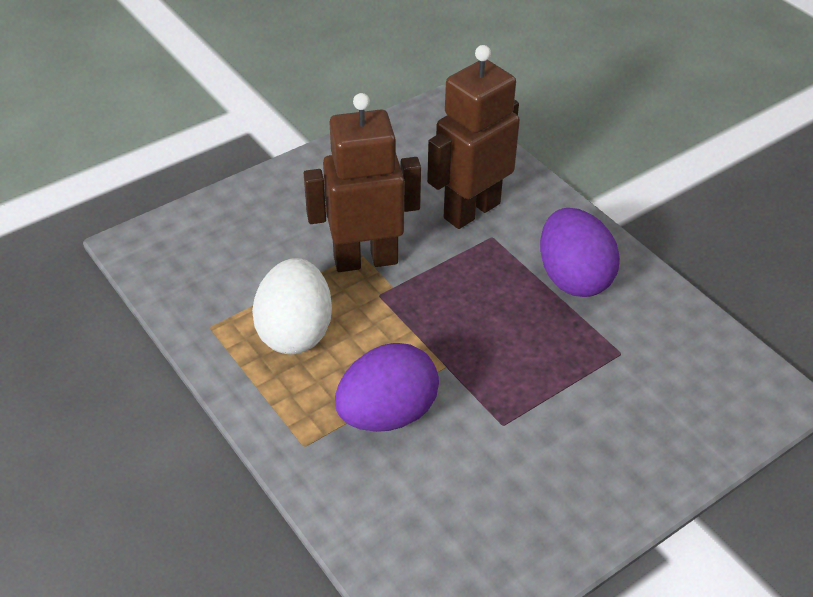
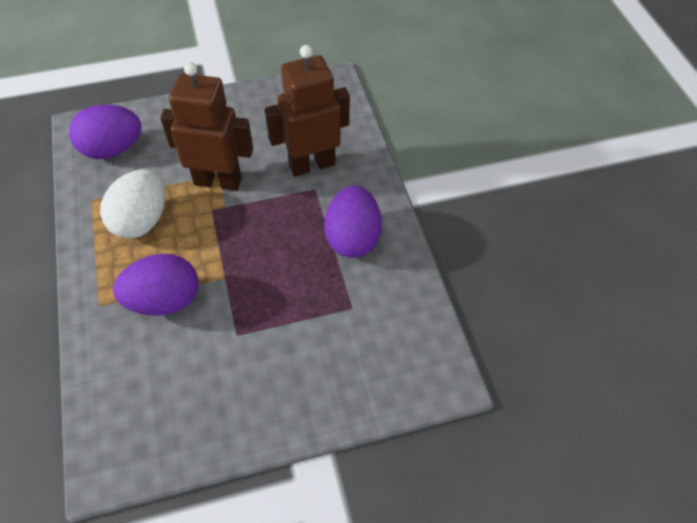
camera: 20 degrees right, 10 degrees up
none -> purple egg [69,104,142,159]

